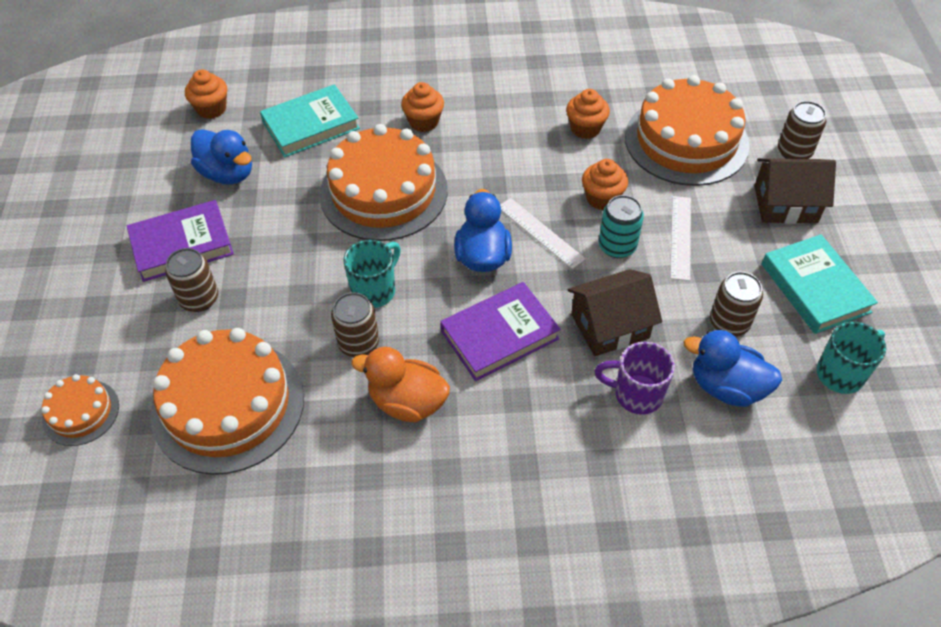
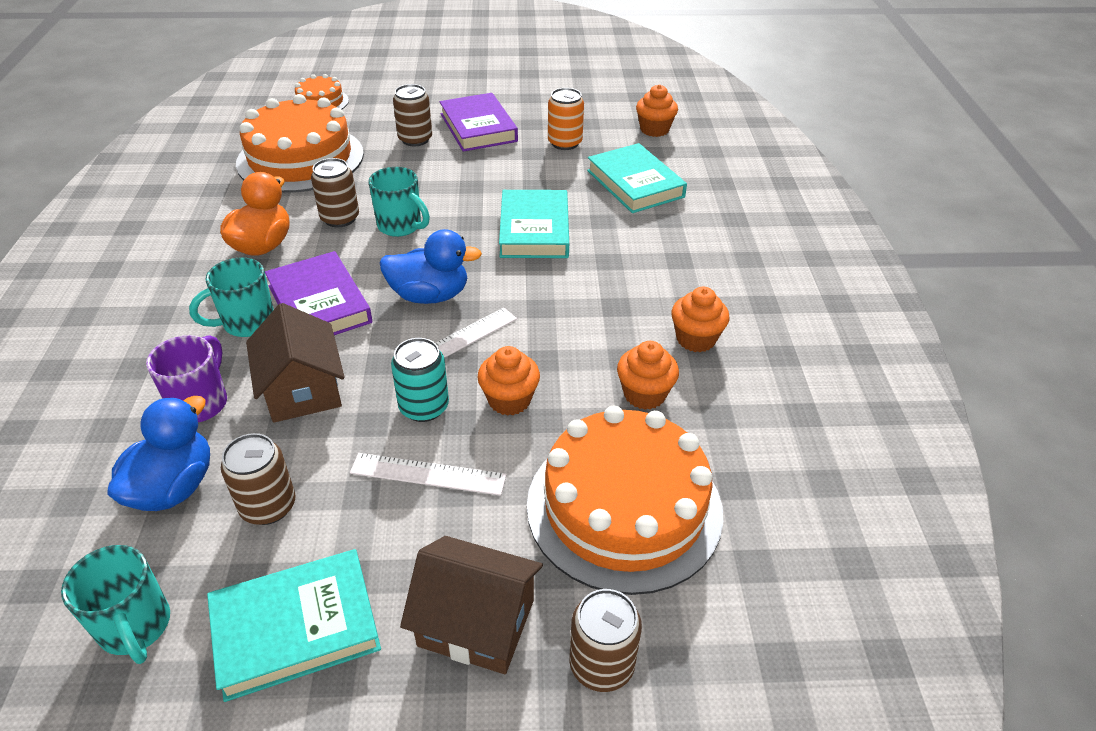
camera: 90 degrees right, 10 degrees down
blue duck [191,129,252,185] -> orange can [548,88,584,150]
orange cake [319,124,448,241] -> turquoise book [499,190,569,258]
orange cupcake [401,82,444,132] -> orange cupcake moved to [671,287,729,352]
brown house [754,158,836,224] -> brown house turned 75 degrees counterclockwise [400,536,543,674]
none -> turquoise mug [189,257,274,337]

